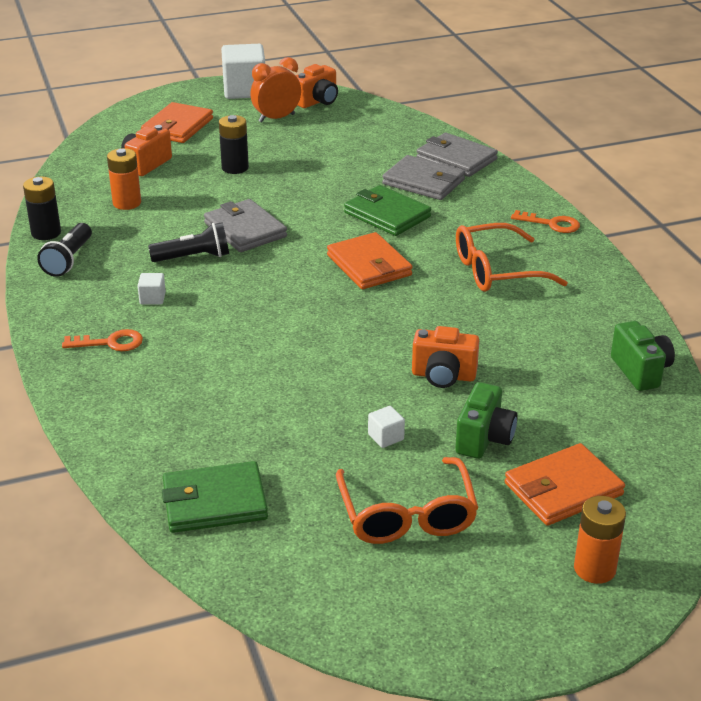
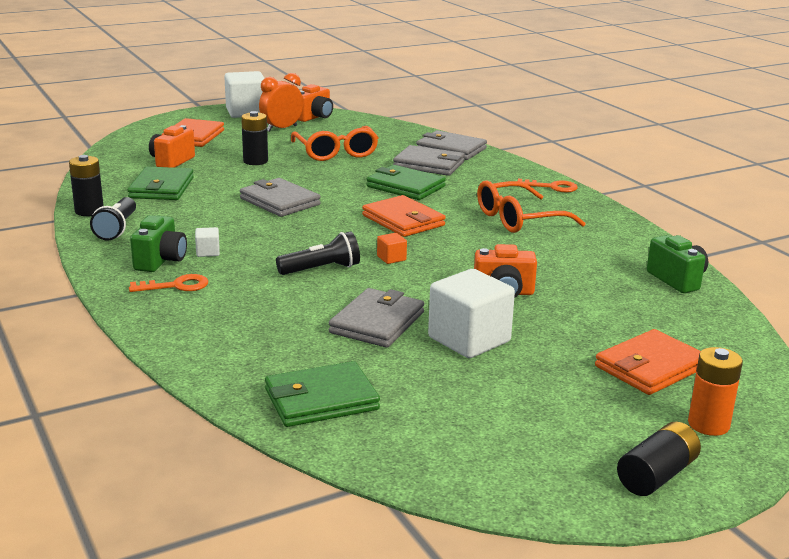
camera: 10 degrees left, 10 degrees down
orange battery [107,148,141,210] -> green wallet [128,167,194,200]
black flashlight [148,222,229,262] -> black flashlight moved to [276,231,360,275]
orange glasses [336,457,478,544] -> orange glasses moved to [291,126,379,161]
white cube [368,406,405,448] -> white cube [428,269,515,358], size x2.32
green camera [455,382,517,459] -> green camera moved to [130,215,187,272]
none -> grey wallet [329,288,424,348]
none -> orange cube [377,233,407,264]
none -> black battery [617,422,701,496]

